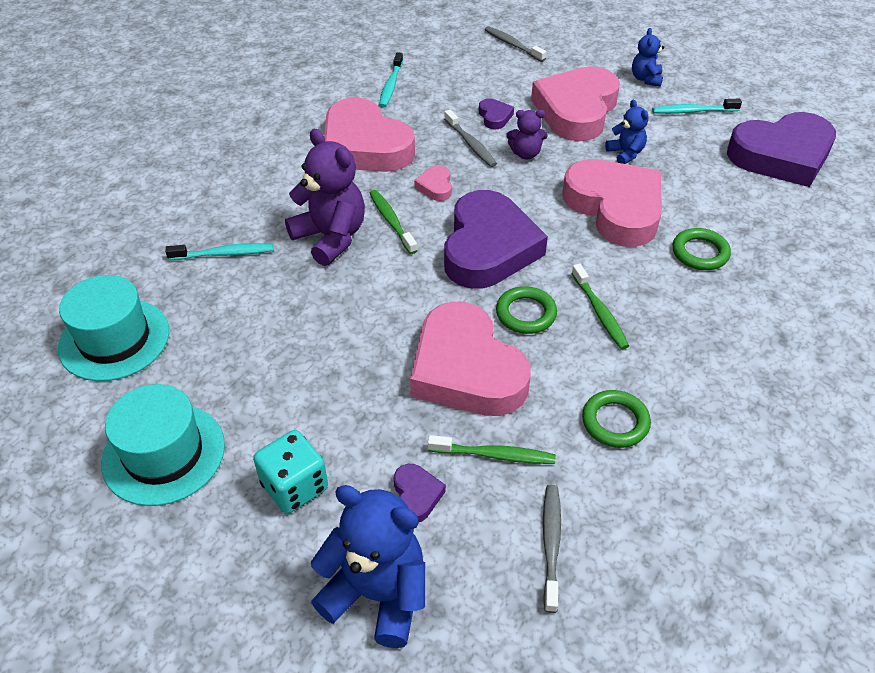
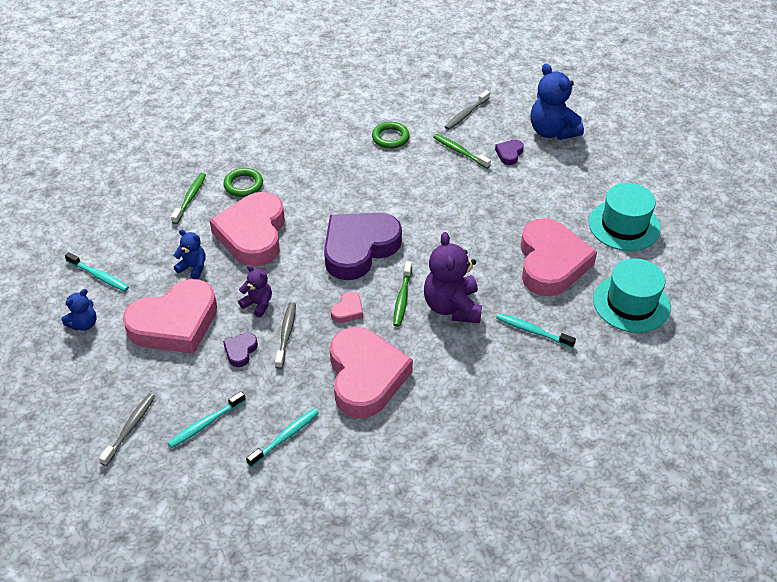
camera: 145 degrees left, 0 degrees up
turquoise dice [253,430,328,514] -> none
pink heart [410,302,531,416] -> pink heart moved to [521,218,597,296]
grey toothbrush [485,26,546,62] -> grey toothbrush turned 150 degrees counterclockwise [99,393,155,466]
green ring [496,286,557,334] -> none
green toothbrush [571,264,629,349] -> green toothbrush moved to [171,173,206,224]
blue teddy bear [605,100,649,164] -> blue teddy bear turned 105 degrees clockwise [173,229,206,279]
purple heart [727,112,836,187] -> none
none -> turquoise toothbrush [168,391,246,448]

